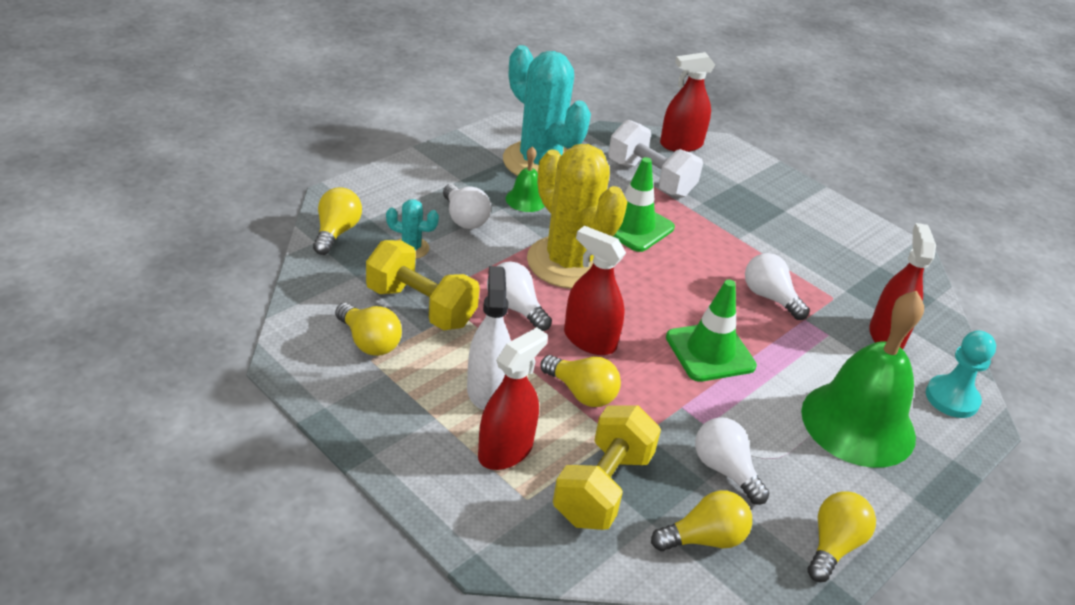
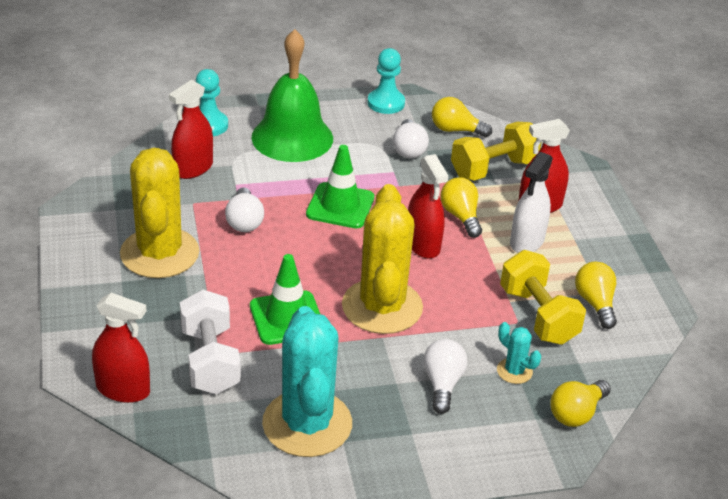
camera: 145 degrees left, 0 degrees up
white light bulb [487,262,552,331] -> none
green bell [506,146,545,212] -> none
yellow light bulb [808,491,876,582] -> turquoise pawn [368,48,405,114]
none -> yellow cactus [120,147,199,278]

